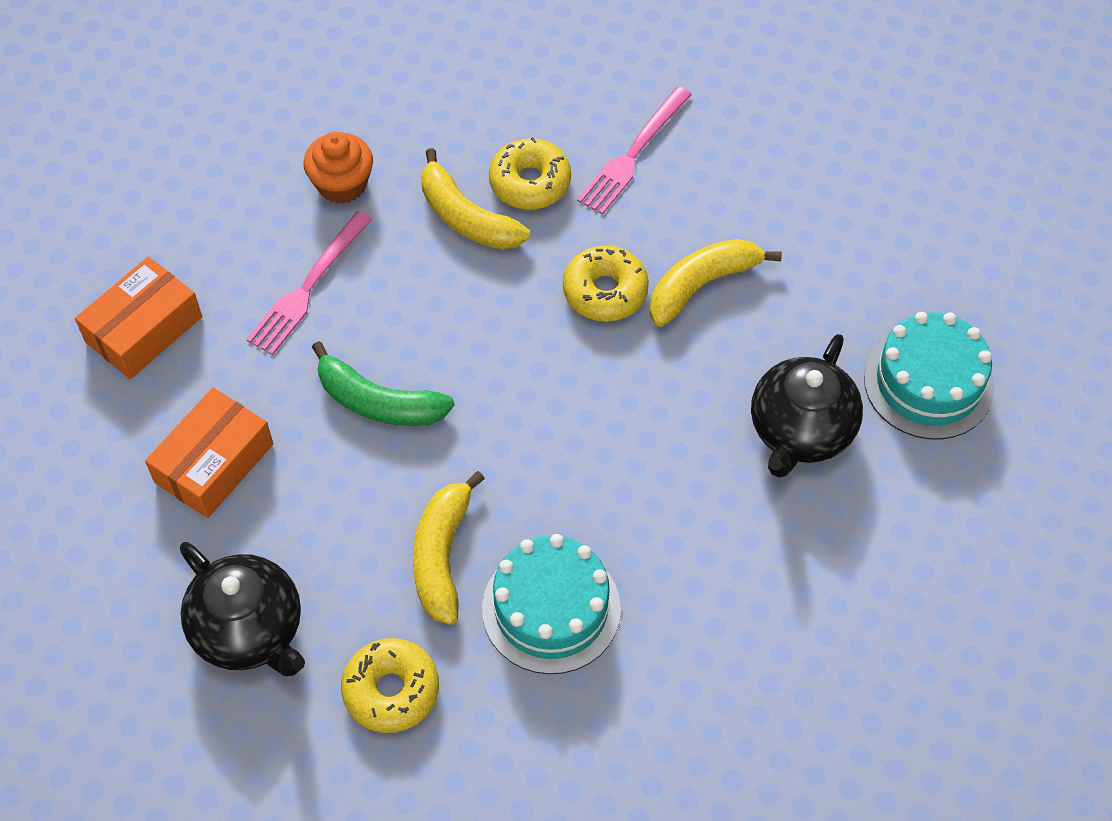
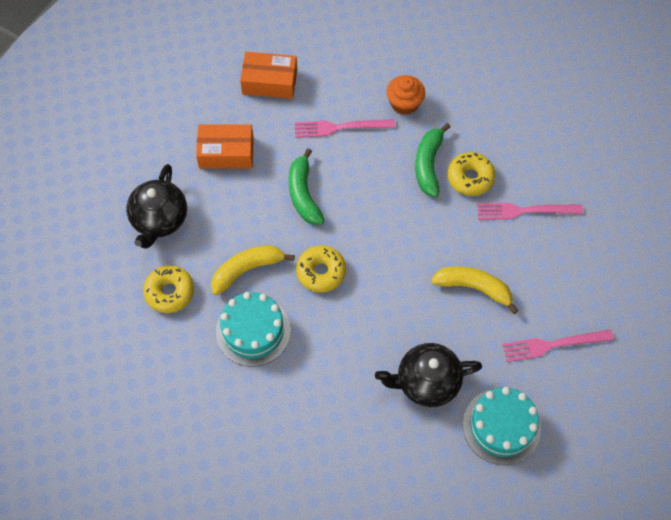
camera: 55 degrees right, 5 degrees up
yellow banana [421,148,530,249] -> green banana [415,123,450,197]
yellow donut [563,246,649,322] -> yellow donut moved to [296,245,346,293]
none -> pink fork [502,329,614,362]

